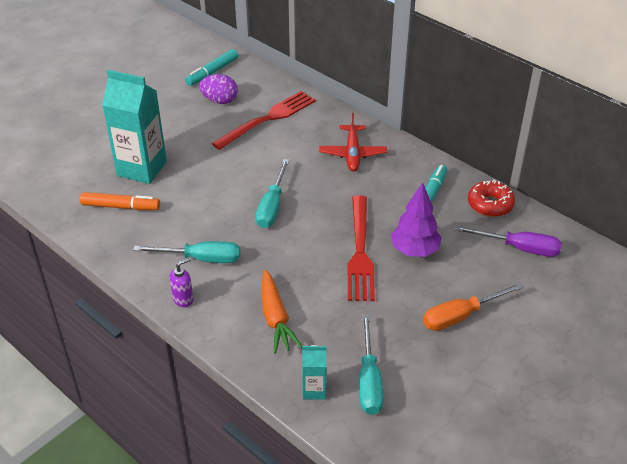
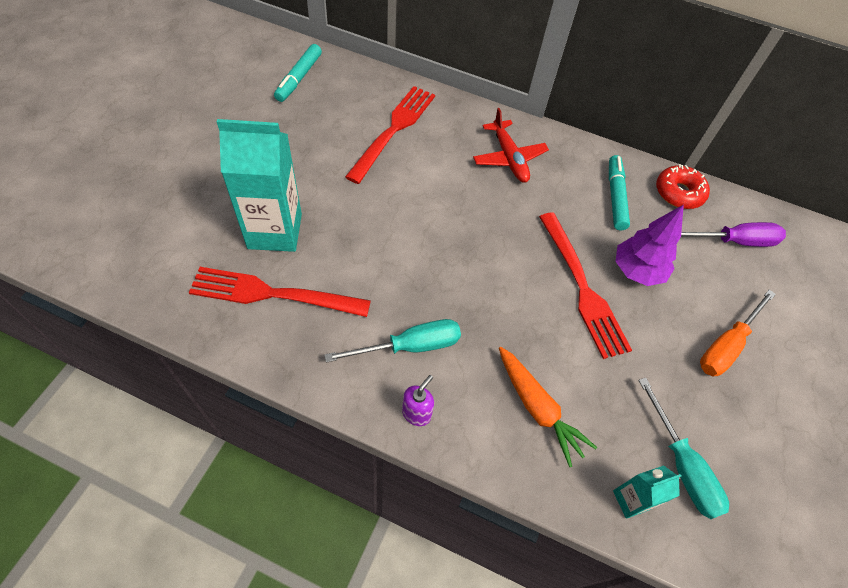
camera: 25 degrees left, 15 degrees up
orange marker [80,192,160,210] -> red fork [189,267,371,317]
purple egg [199,74,238,104] -> none
turquoise screwdriver [256,159,289,228] -> none

